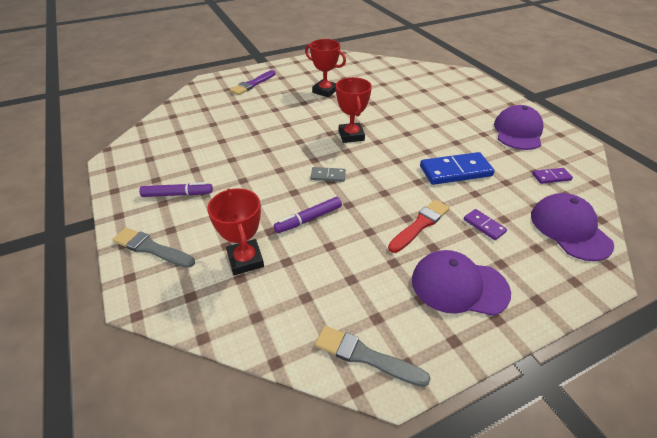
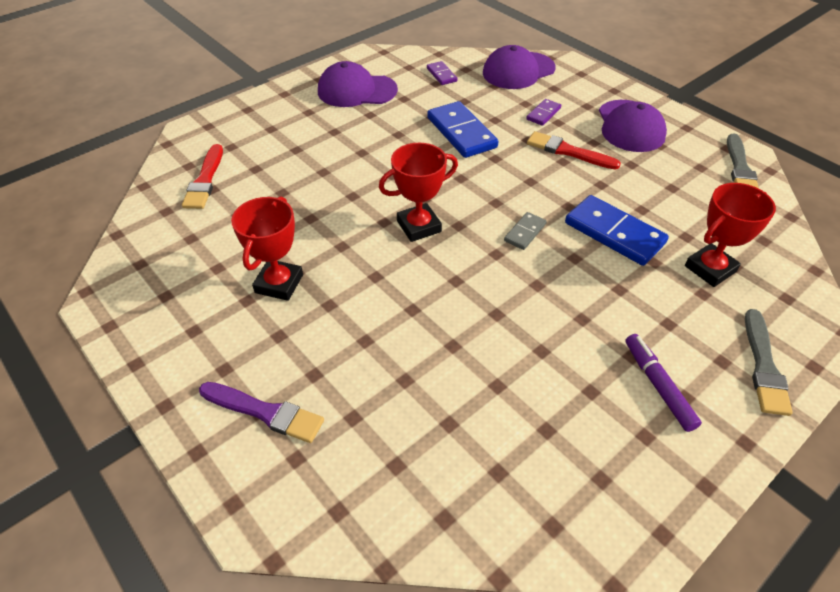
camera: 105 degrees left, 5 degrees up
purple marker [273,197,342,233] -> blue domino [565,195,669,266]
grey domino [310,167,346,182] -> grey domino turned 45 degrees clockwise [504,212,547,250]
none -> red brush [182,144,223,209]

